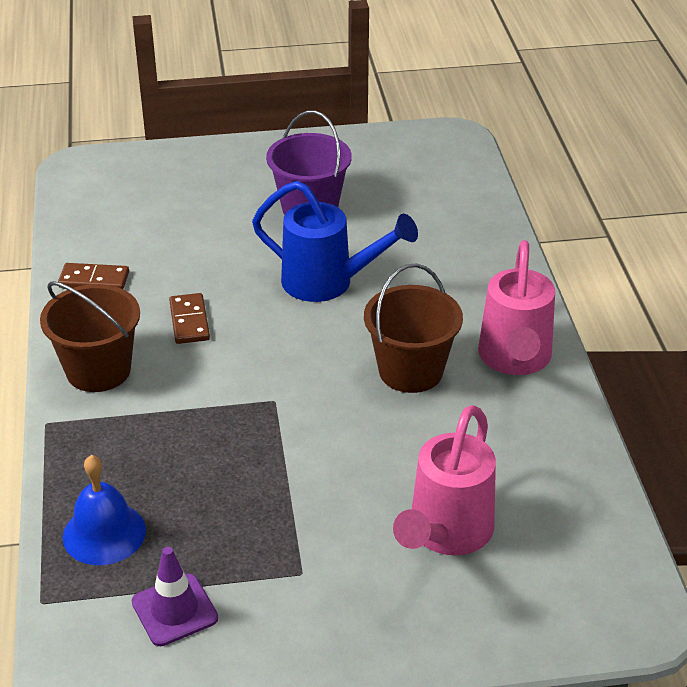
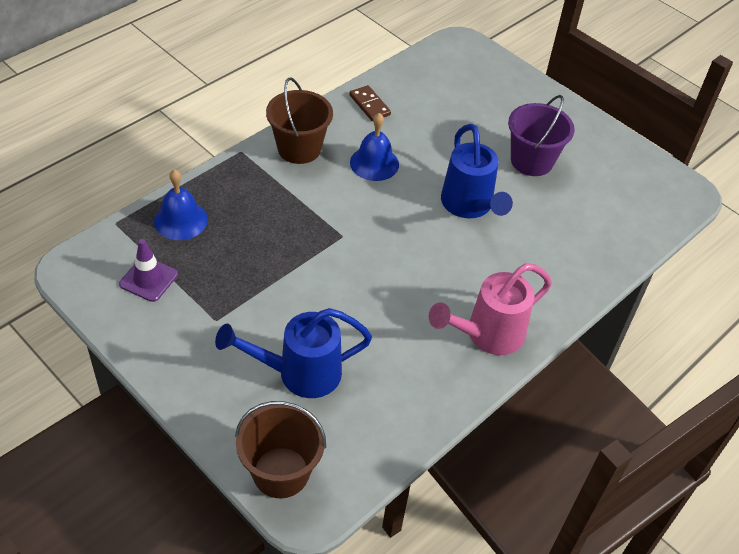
camera: 50 degrees right, 10 degrees up
brown domino [169,293,210,344] -> blue bell [350,113,399,181]
brown bucket [364,264,463,393] -> brown bucket moved to [235,401,326,498]
pink watering can [393,405,496,555] -> blue watering can [215,308,372,398]

